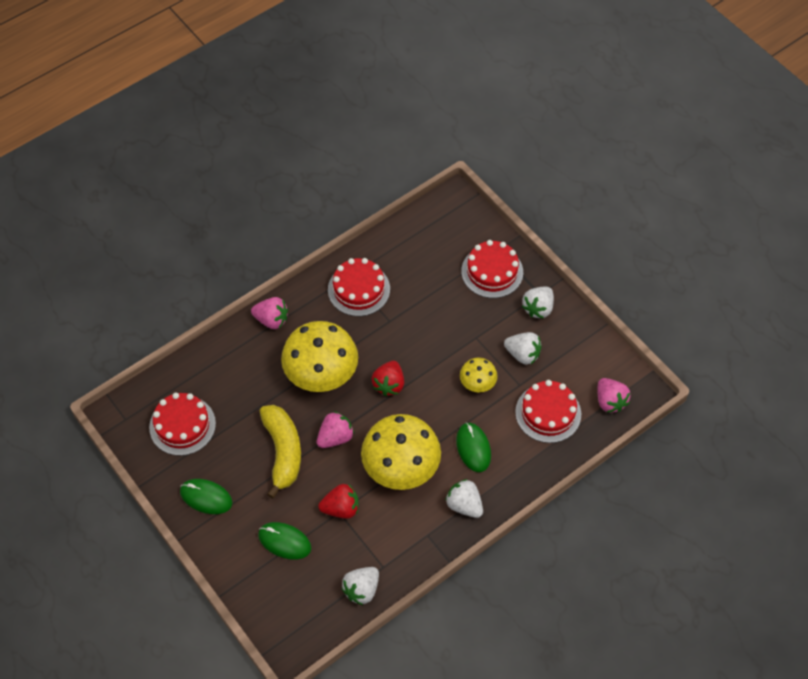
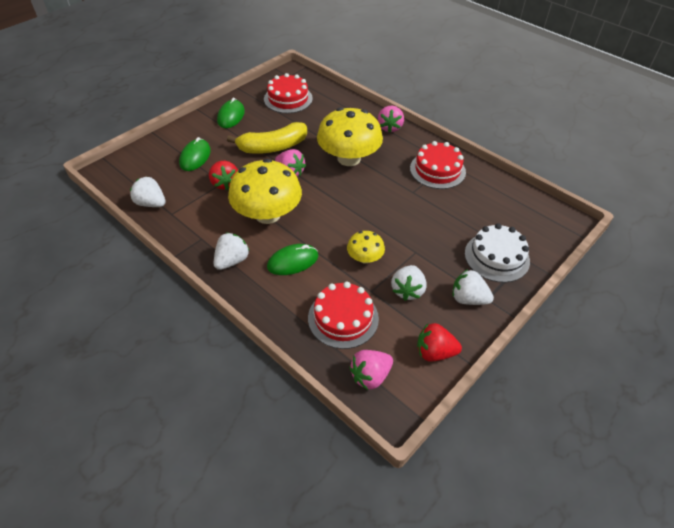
camera: 80 degrees right, 10 degrees down
red strawberry [372,361,404,396] -> red strawberry moved to [417,323,462,361]
red cake [461,240,523,298] -> white cake [465,224,530,283]

